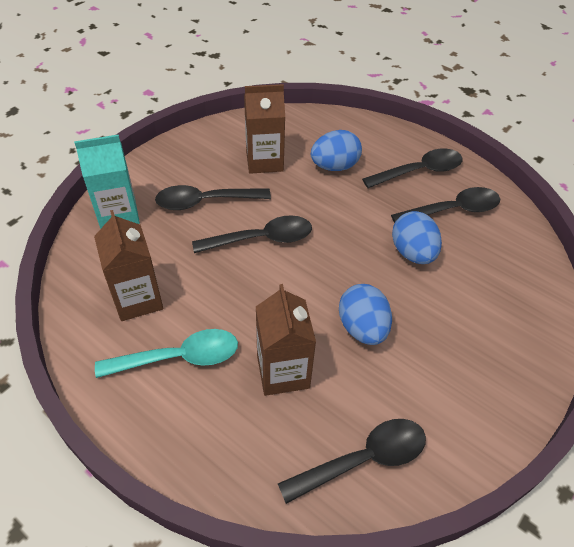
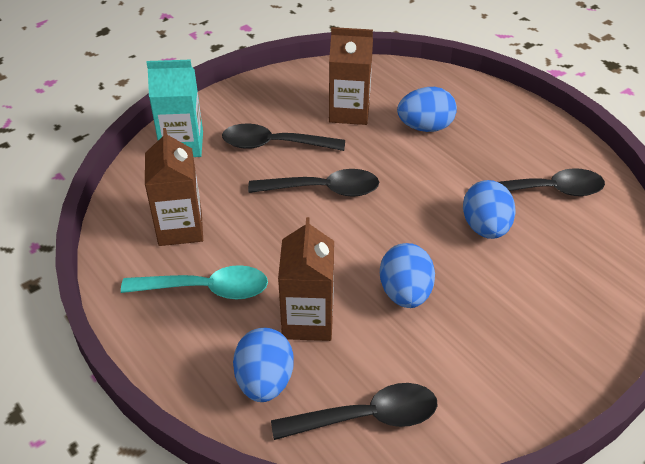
camera: 15 degrees right, 5 degrees down
black spoon [362,149,463,188] -> none
none -> blue egg [233,328,294,402]

